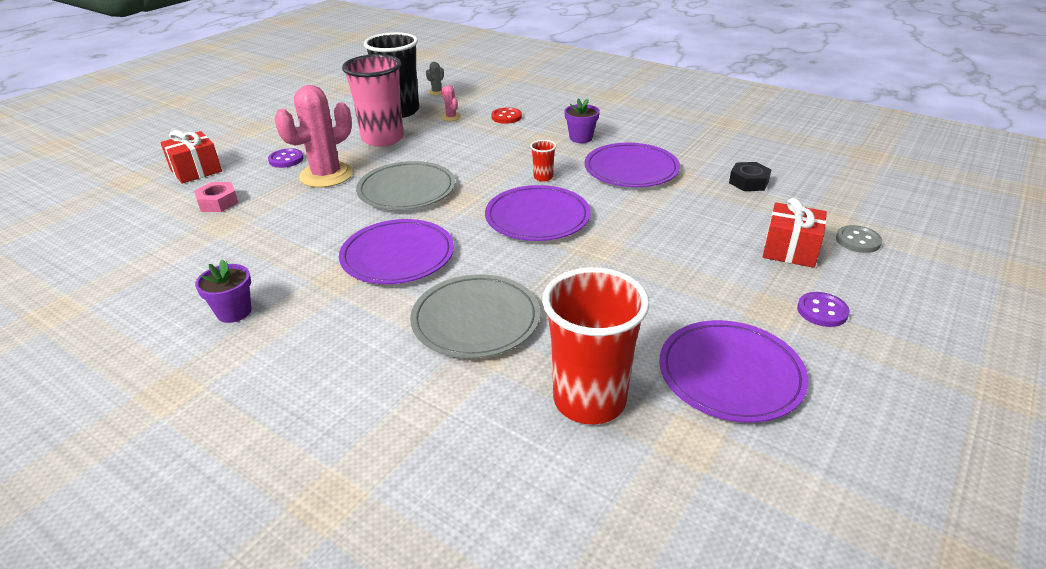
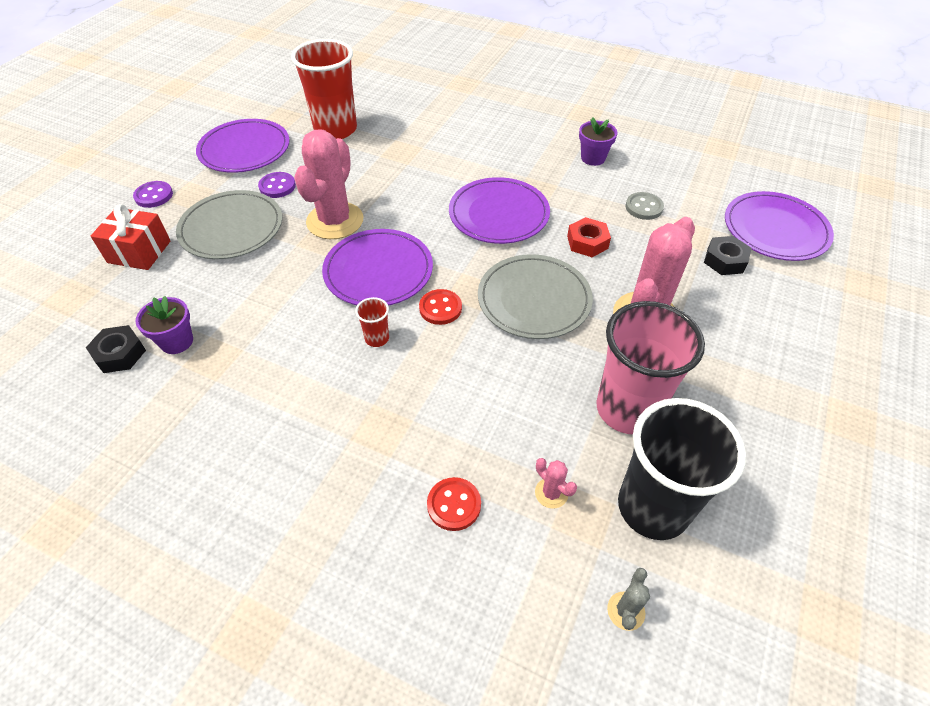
camera: 170 degrees right, 15 degrees up
red gift [160,130,222,184] -> none
pink nut [194,182,238,212] -> black nut [704,236,752,275]
purple button [268,148,304,168] -> purple button moved to [258,172,296,198]
grey plate [410,274,540,358] -> grey plate moved to [176,190,282,259]
purple flower pot [564,98,600,143] -> purple flower pot moved to [136,296,193,354]
purple plate [584,143,680,187] -> purple plate moved to [725,191,834,261]
grey button [836,225,882,253] -> grey button moved to [625,192,664,220]
none -> pink cactus [294,129,363,239]
none -> red button [419,289,462,325]
none -> red nut [567,217,611,257]

